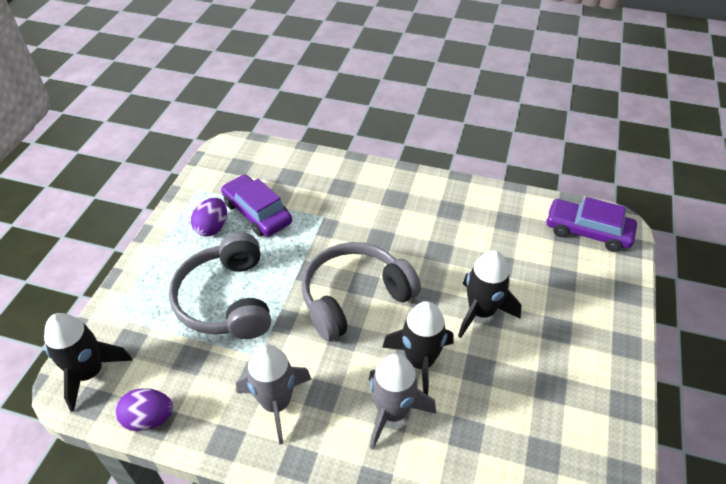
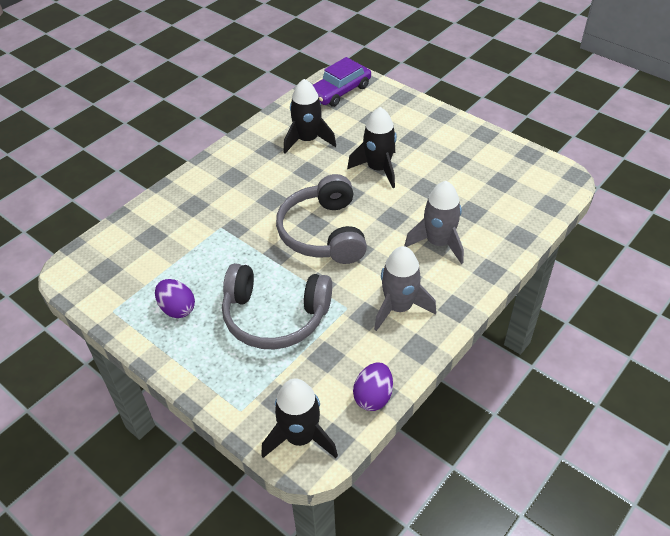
camera: 65 degrees left, 0 degrees up
purple car [221,174,292,237] -> none
black rocket [382,301,454,395] -> black rocket moved to [283,79,336,154]

